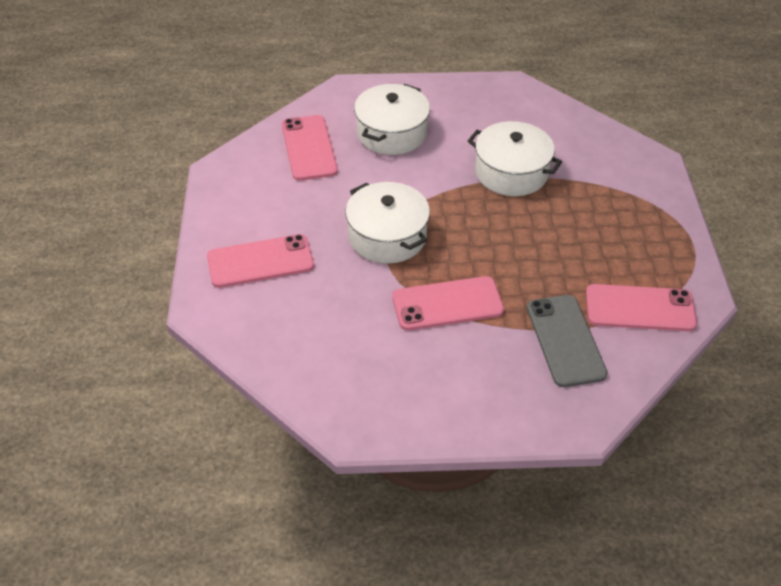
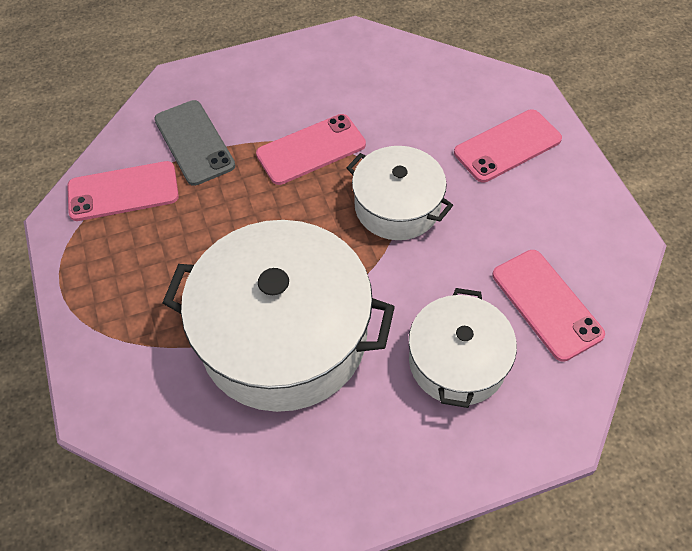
camera: 165 degrees right, 10 degrees up
white pot [468,121,562,196] -> white pot [163,220,395,412], size x1.75

